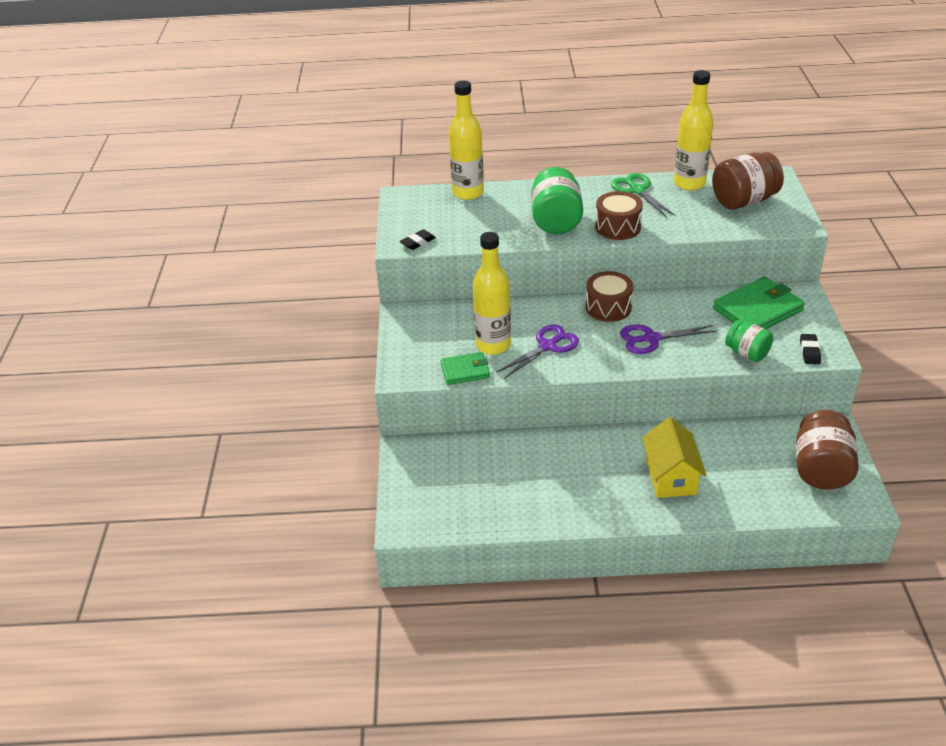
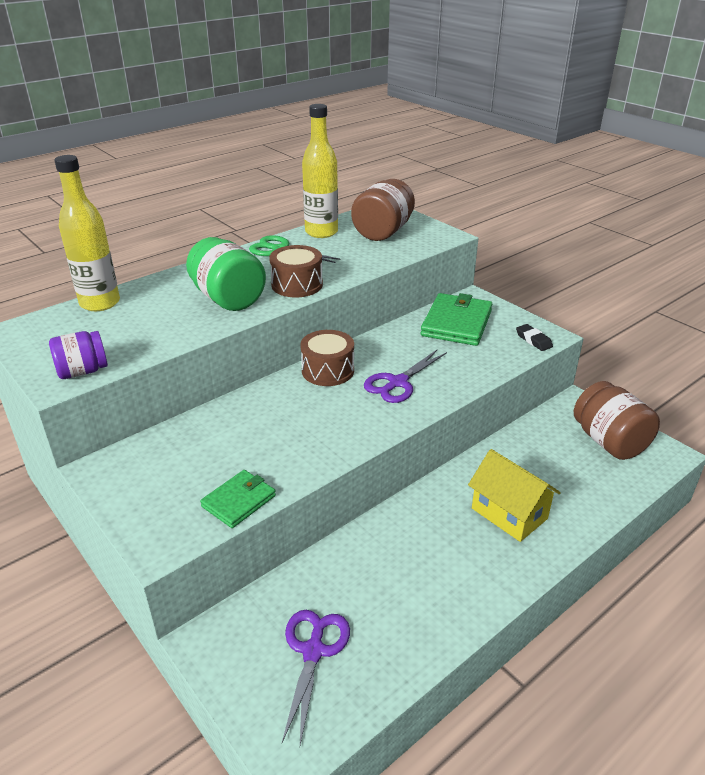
camera: 40 degrees left, 5 degrees down
black eraser [400,229,436,250] -> purple jar [49,331,108,379]
yellow bottle [473,232,511,355] -> none
purple scissors [496,325,579,379] -> purple scissors moved to [282,610,350,745]
green jar [725,320,773,362] -> none

